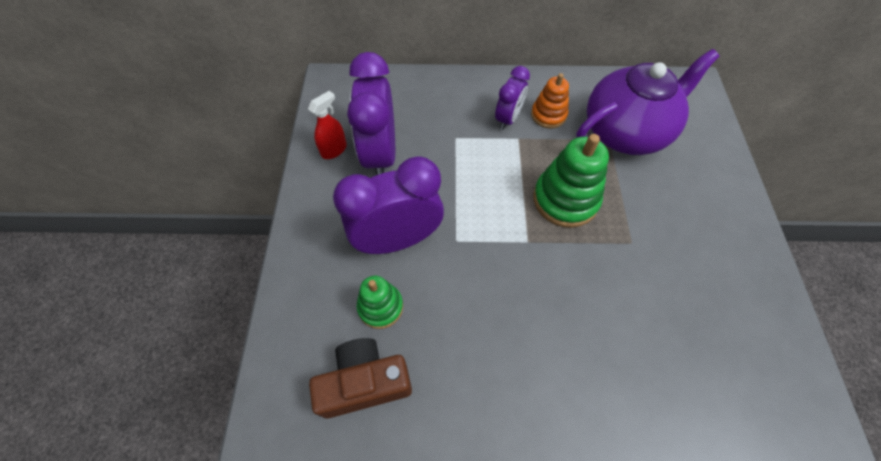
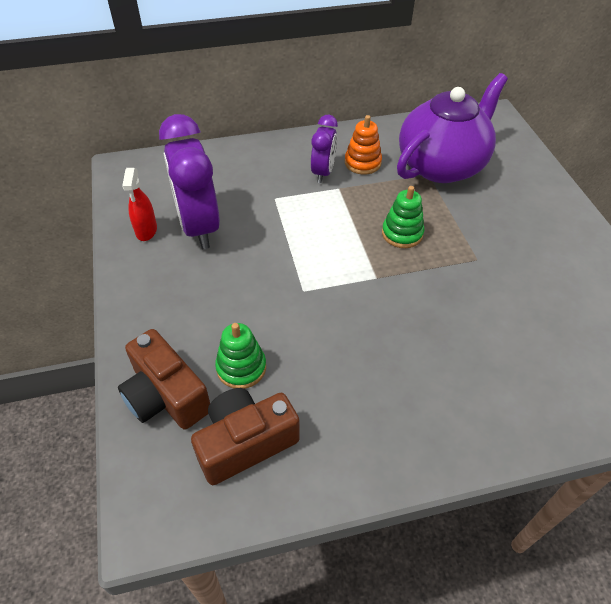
camera: 15 degrees left, 10 degrees down
red spray bottle [308,91,347,159] -> red spray bottle turned 150 degrees clockwise [122,168,157,241]
purple clock [333,156,444,254] -> none
green stacking toy [533,134,609,228] -> green stacking toy [382,186,424,248], size x0.61
none -> brown camera [118,329,210,430]

